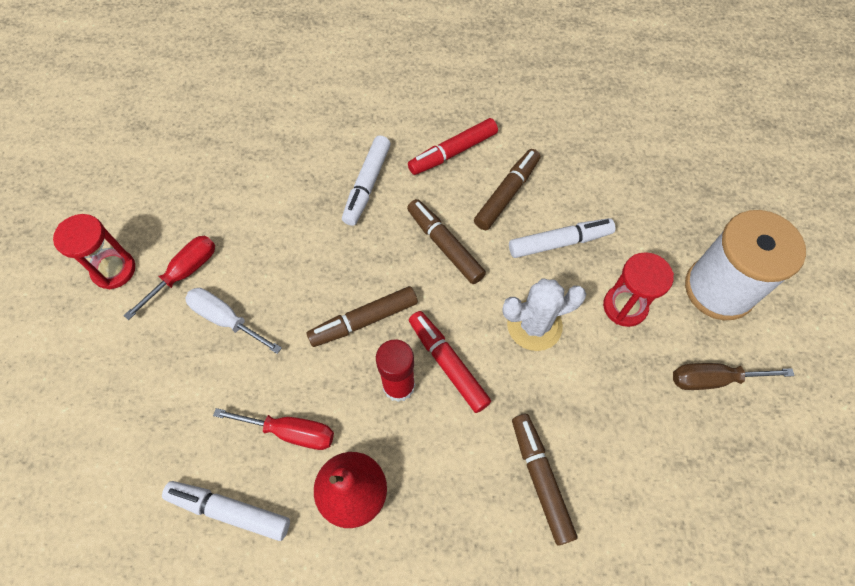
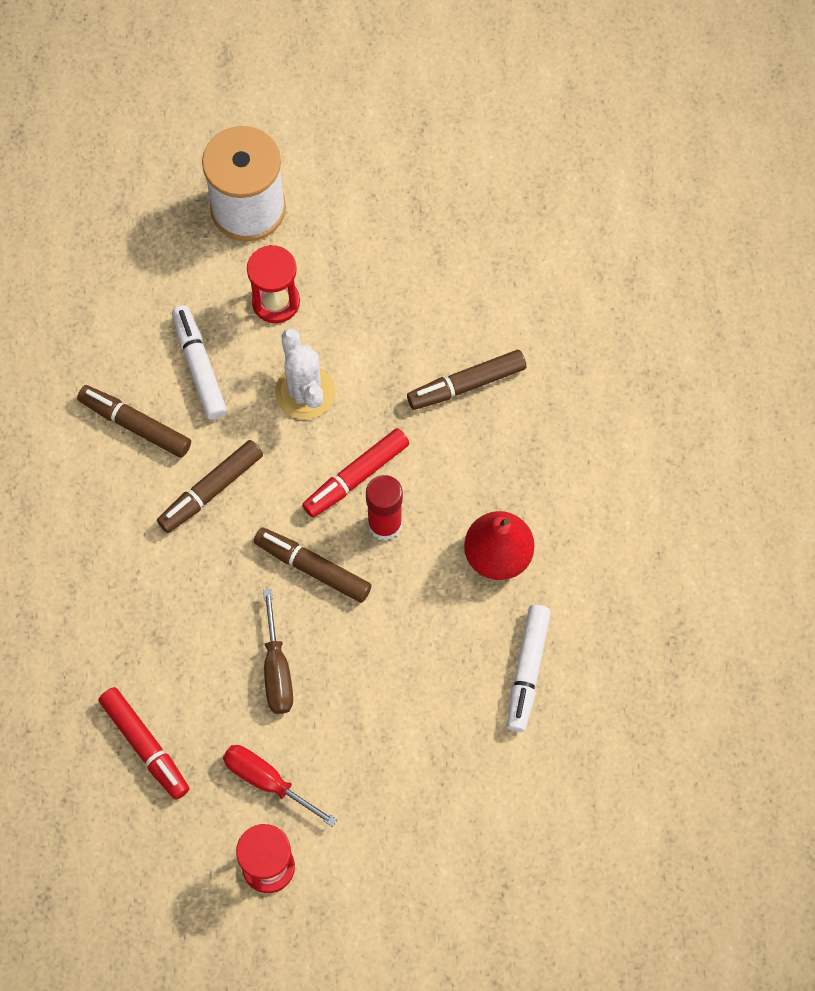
camera: 95 degrees left, 5 degrees up
white screwdriver [185,288,282,354] -> none
red screwdriver [213,408,334,450] -> none
brown marker [307,286,418,347] -> brown marker turned 150 degrees clockwise [254,527,372,603]
white marker [342,135,391,226] -> none
red marker [408,118,498,175] -> red marker moved to [99,687,189,800]
brown screwdriver [673,363,795,390] -> brown screwdriver moved to [263,589,293,714]

